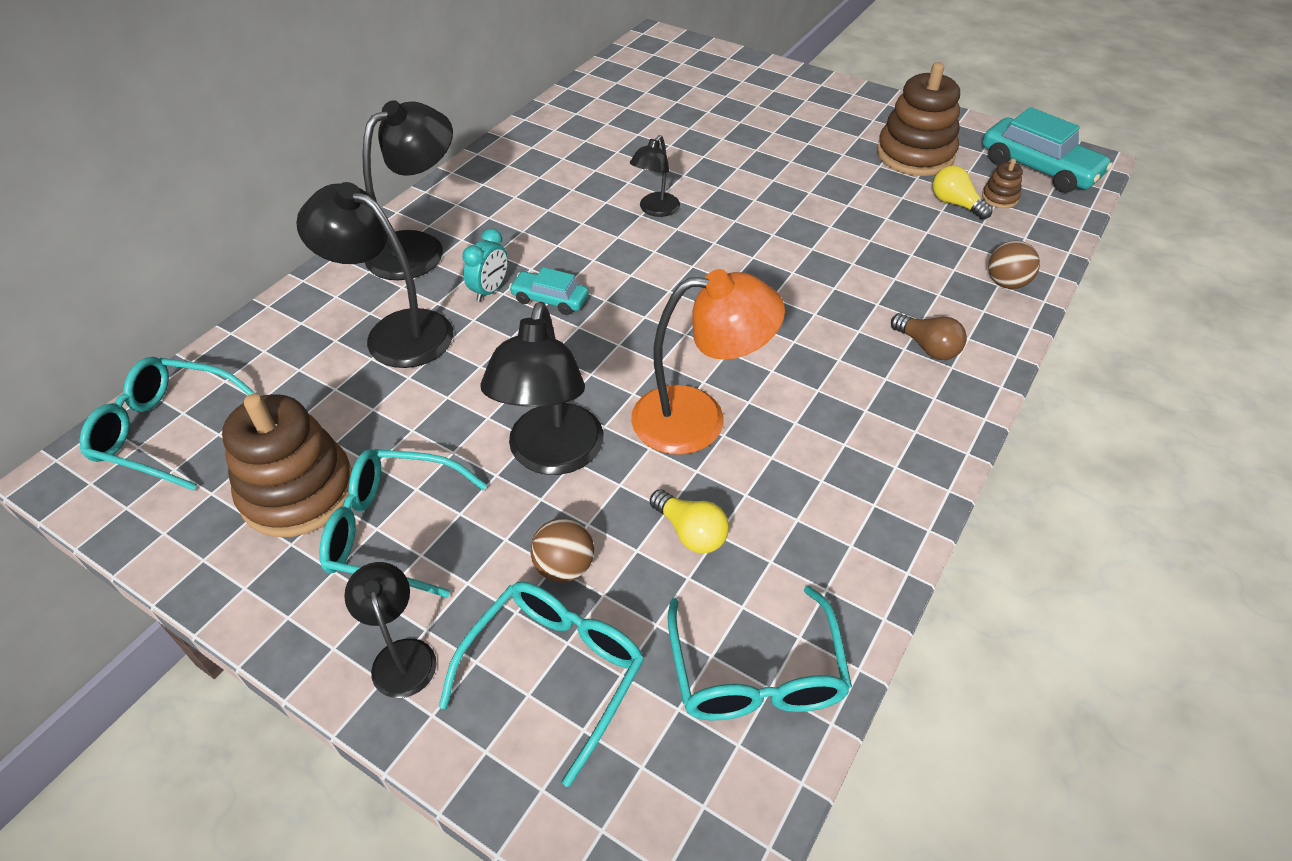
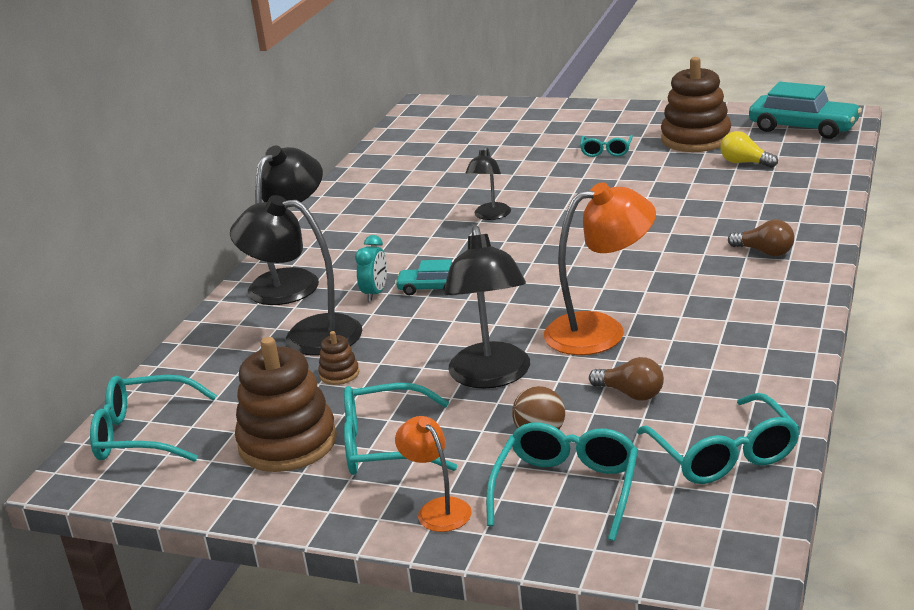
camera: 10 degrees left, 20 degrees down
black lamp [344,562,436,698] -> orange lamp [395,416,472,532]
yellow light bulb [650,489,729,554] -> brown light bulb [589,357,664,400]
brown stacking toy [982,158,1023,208] -> brown stacking toy moved to [318,331,359,385]
brown ball [988,241,1040,289] -> none
none -> turquoise glasses [580,135,633,157]

